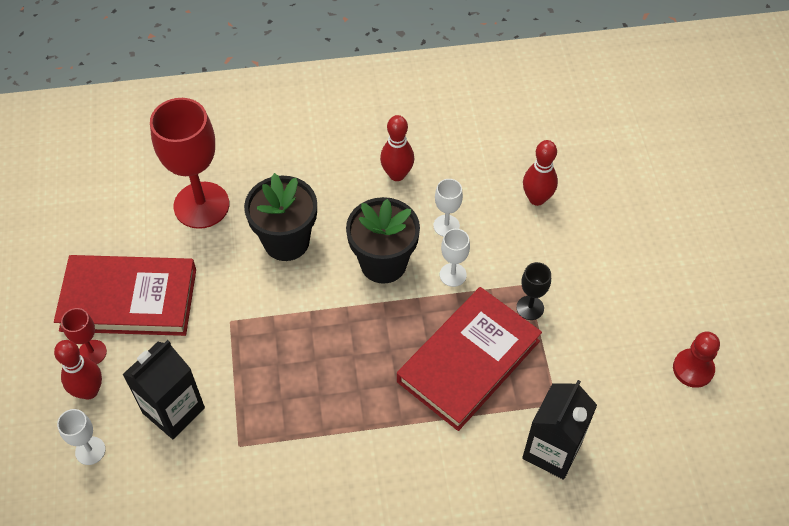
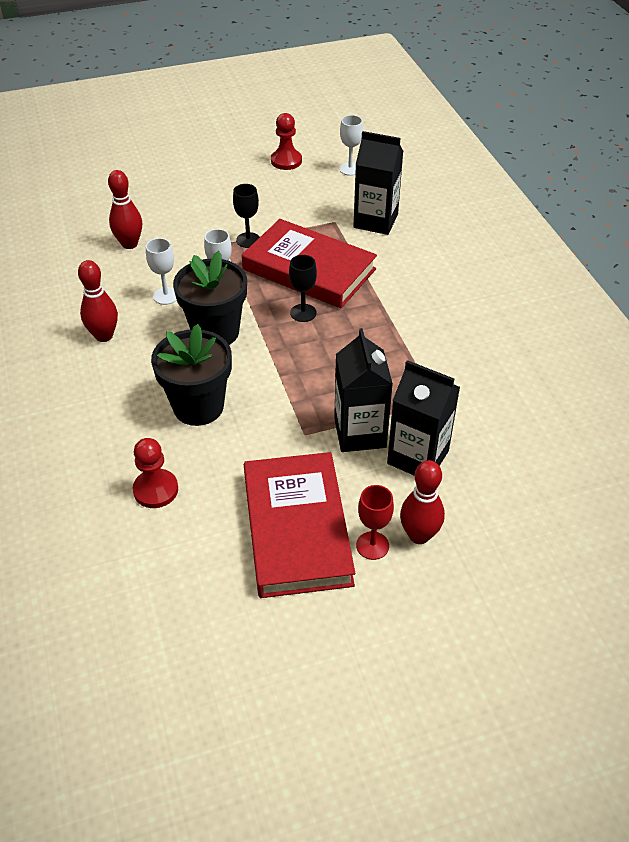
camera: 100 degrees left, 10 degrees down
white goblet [57,409,106,465] -> white goblet moved to [339,115,363,176]
red goblet [150,98,229,229] -> red pawn [133,438,178,508]
none -> black goblet [289,255,317,322]
none -> black carton [334,328,393,452]

